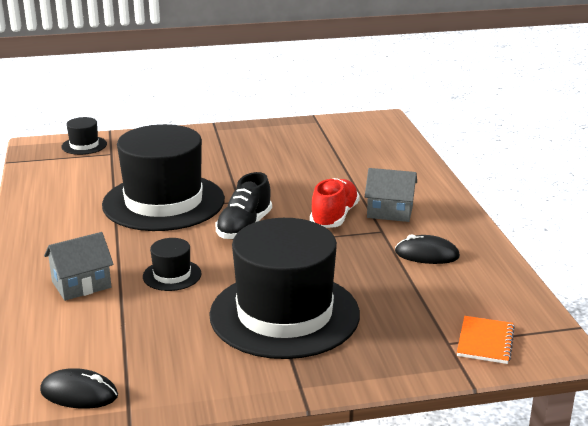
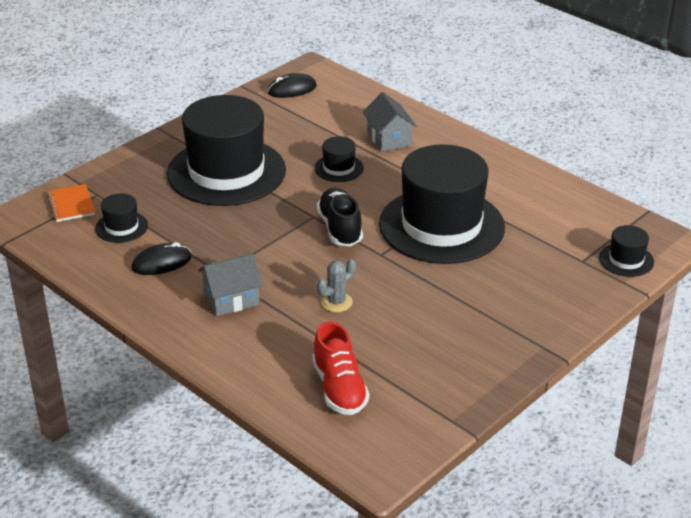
camera: 145 degrees right, 10 degrees up
grey house [44,232,114,301] -> grey house turned 45 degrees counterclockwise [363,92,417,152]
red shoe [310,178,360,228] -> red shoe moved to [312,321,369,415]
none -> black hat [95,193,148,243]
none -> grey cactus [317,259,356,312]

